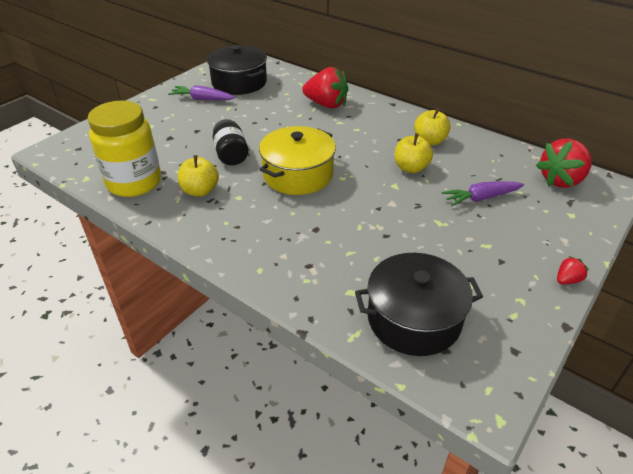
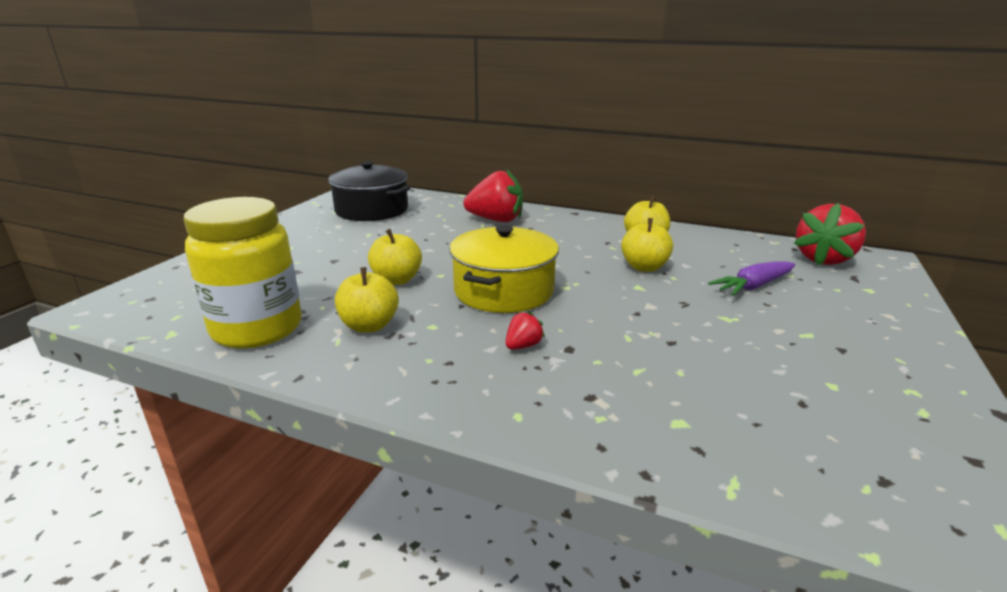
camera: 15 degrees left, 15 degrees down
purple carrot [168,85,235,100] -> none
black jar [213,119,248,165] -> yellow apple [368,229,422,285]
black pot [355,253,483,356] -> none
red strawberry [557,256,589,284] -> red strawberry moved to [506,311,545,350]

